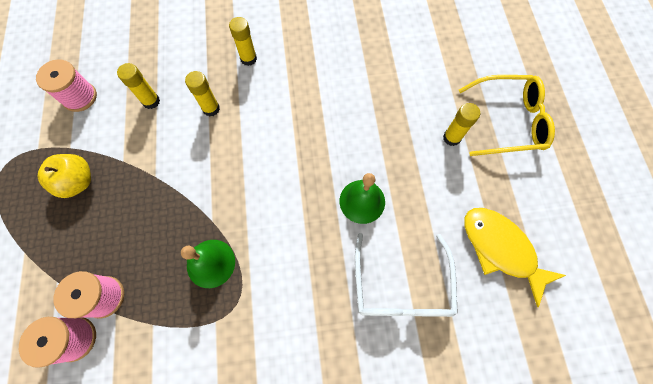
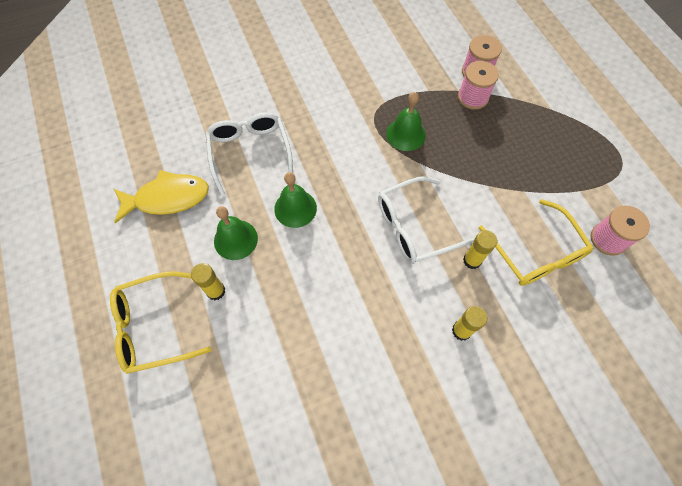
camera: 165 degrees right, 5 degrees down
yellow apple [37,154,91,198] -> none
yellow glue stick [117,63,160,109] -> yellow glasses [479,199,593,286]
yellow fish [464,208,566,307] -> yellow fish turned 45 degrees counterclockwise [114,170,209,224]
none -> green bell [214,206,258,260]
none -> white glasses [378,176,474,264]

